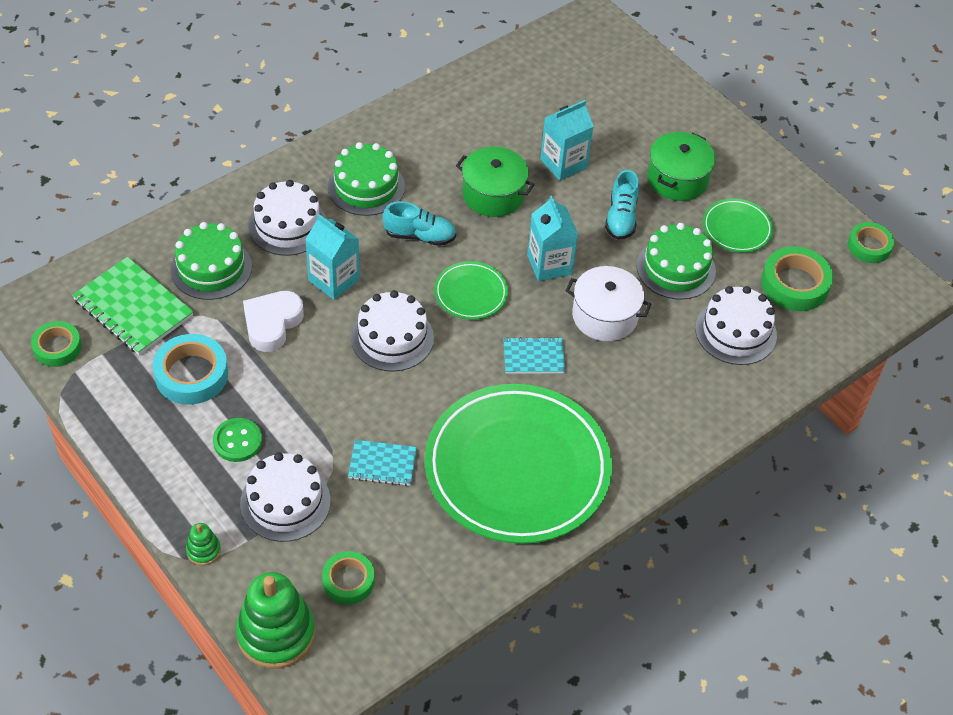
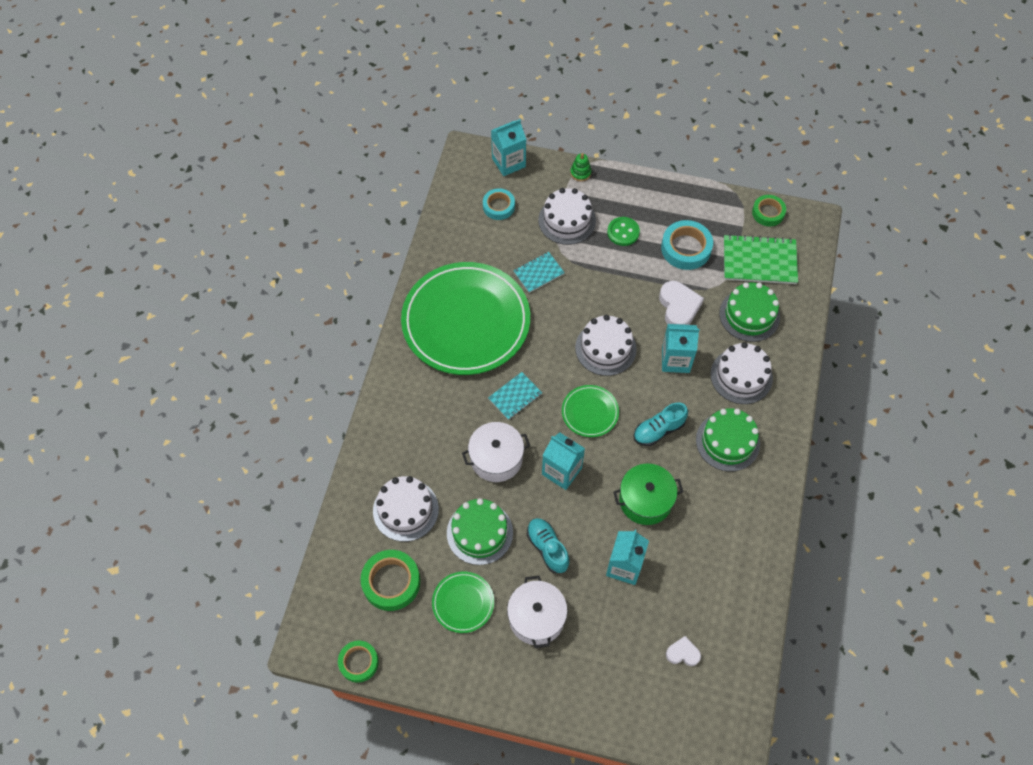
camera: 145 degrees right, 10 degrees up
green stacking toy [236,572,315,669] -> turquoise carton [491,119,526,176]
green tape [322,551,375,604] -> turquoise tape [483,188,515,220]
green pot [648,132,716,201] -> white pot [507,575,567,648]
none -> white heart [666,636,701,666]

